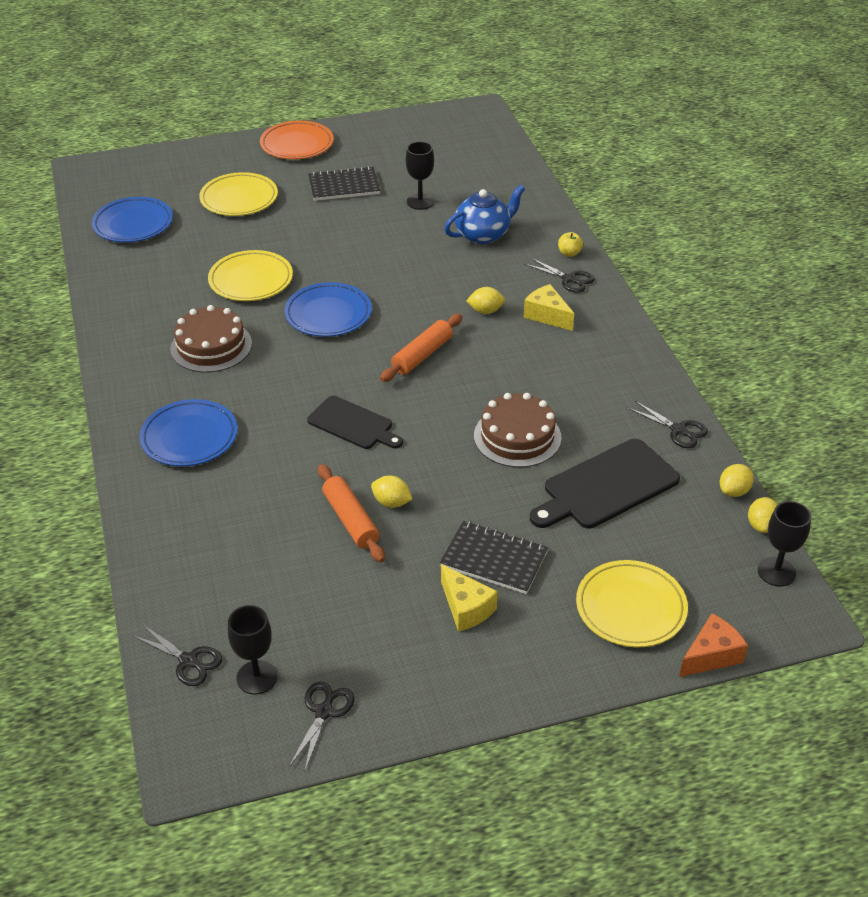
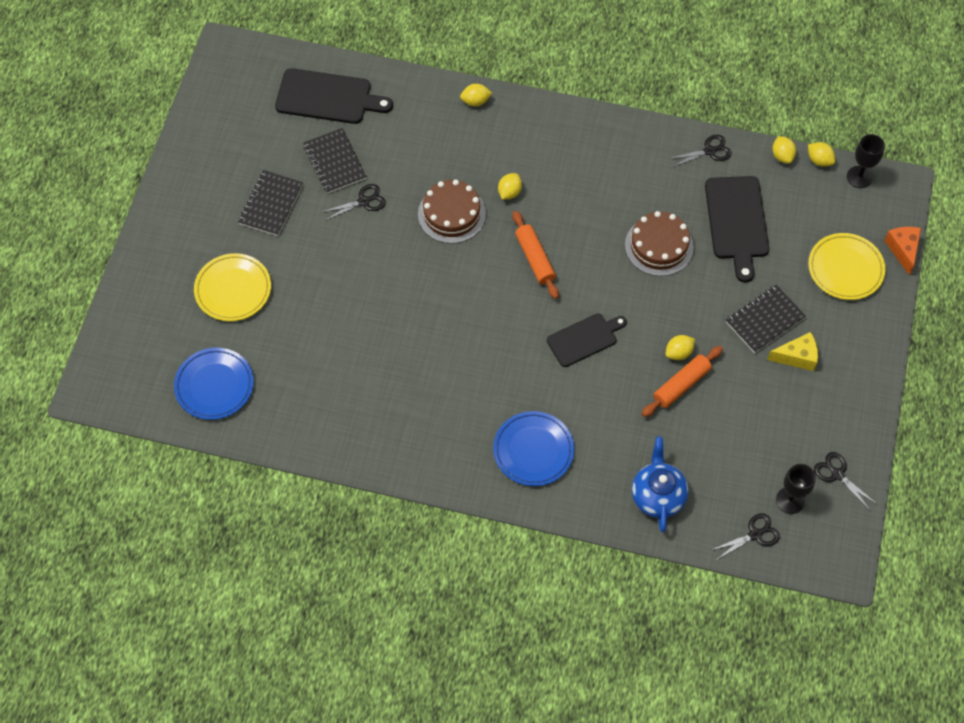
camera: 60 degrees left, 20 degrees up
brown cake [170,305,252,373] -> brown cake moved to [418,180,486,244]
yellow plate [208,250,293,301] -> none
orange plate [260,121,334,160] -> none
blue plate [284,282,372,337] -> none
orange rolling pin [318,464,385,562] -> orange rolling pin turned 45 degrees counterclockwise [642,346,723,417]
black goblet [406,141,434,210] -> black notebook [303,128,367,193]
blue teapot [444,185,525,244] -> blue teapot moved to [632,437,689,532]
black scissors [524,258,595,293] -> black scissors moved to [322,184,386,220]
yellow cheese [524,284,574,331] -> none
yellow apple [558,232,583,257] -> yellow lemon [460,84,492,106]
none -> black cutting board [275,68,393,124]

